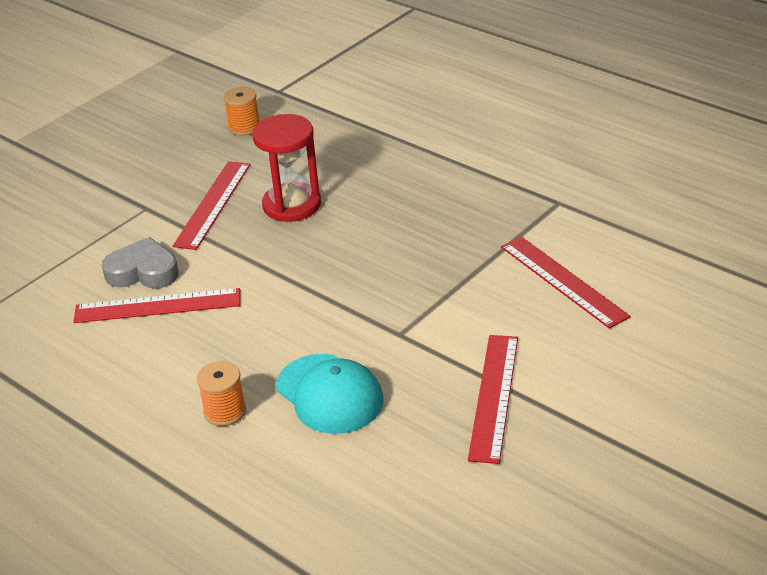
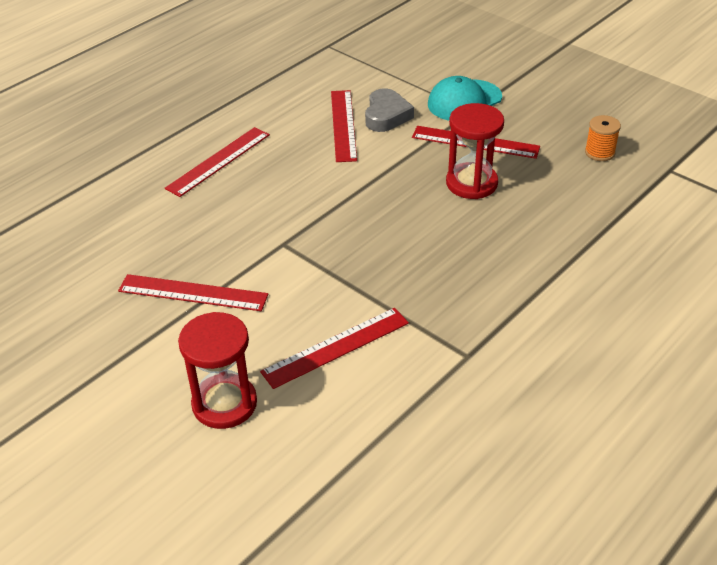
camera: 90 degrees right, 5 degrees up
orange spool [197,361,246,426] -> red ruler [165,127,270,197]
turquoise cap [276,354,383,434] -> turquoise cap moved to [428,76,502,121]
none -> red hourglass [178,312,257,429]

